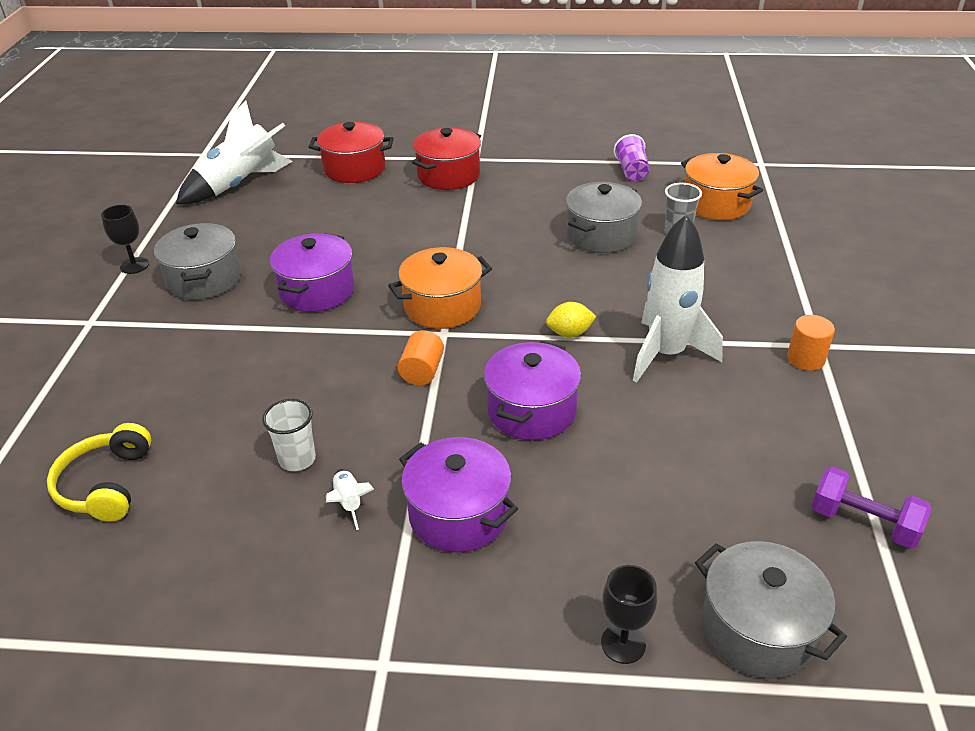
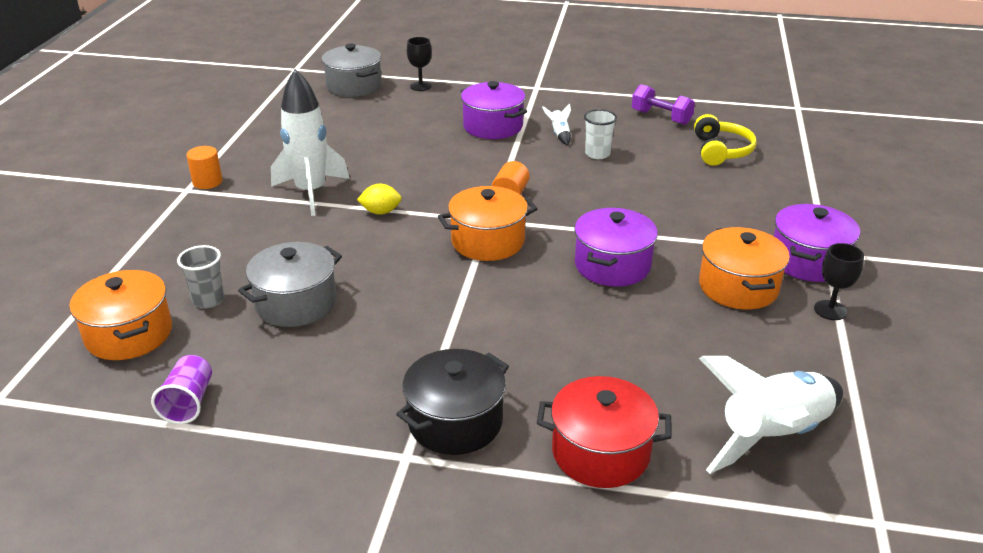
camera: 175 degrees left, 5 degrees down
grey pot [154,223,241,300] -> orange pot [699,227,790,310]
red pot [412,127,481,190] -> black pot [396,349,509,455]
purple pot [484,341,581,440] -> purple pot moved to [774,204,860,282]
purple dumbbell [812,466,931,549] -> purple dumbbell moved to [632,84,695,125]

